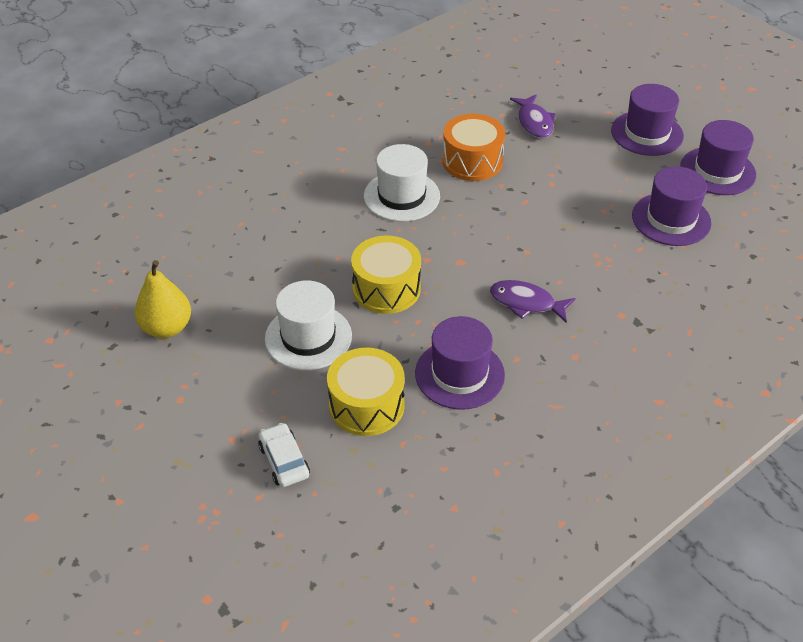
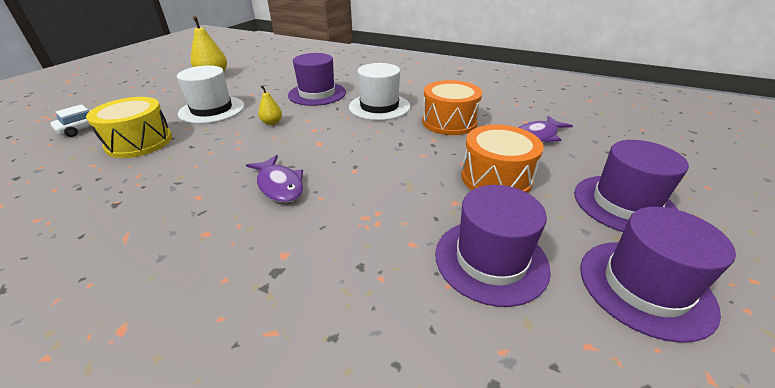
camera: 65 degrees right, 10 degrees down
yellow drum [351,236,421,314] -> yellow pear [258,85,282,125]
purple hat [415,316,505,410] -> purple hat moved to [288,53,346,106]
purple fish [490,280,576,323] -> purple fish turned 150 degrees clockwise [246,155,303,203]
none -> orange drum [461,125,544,193]

